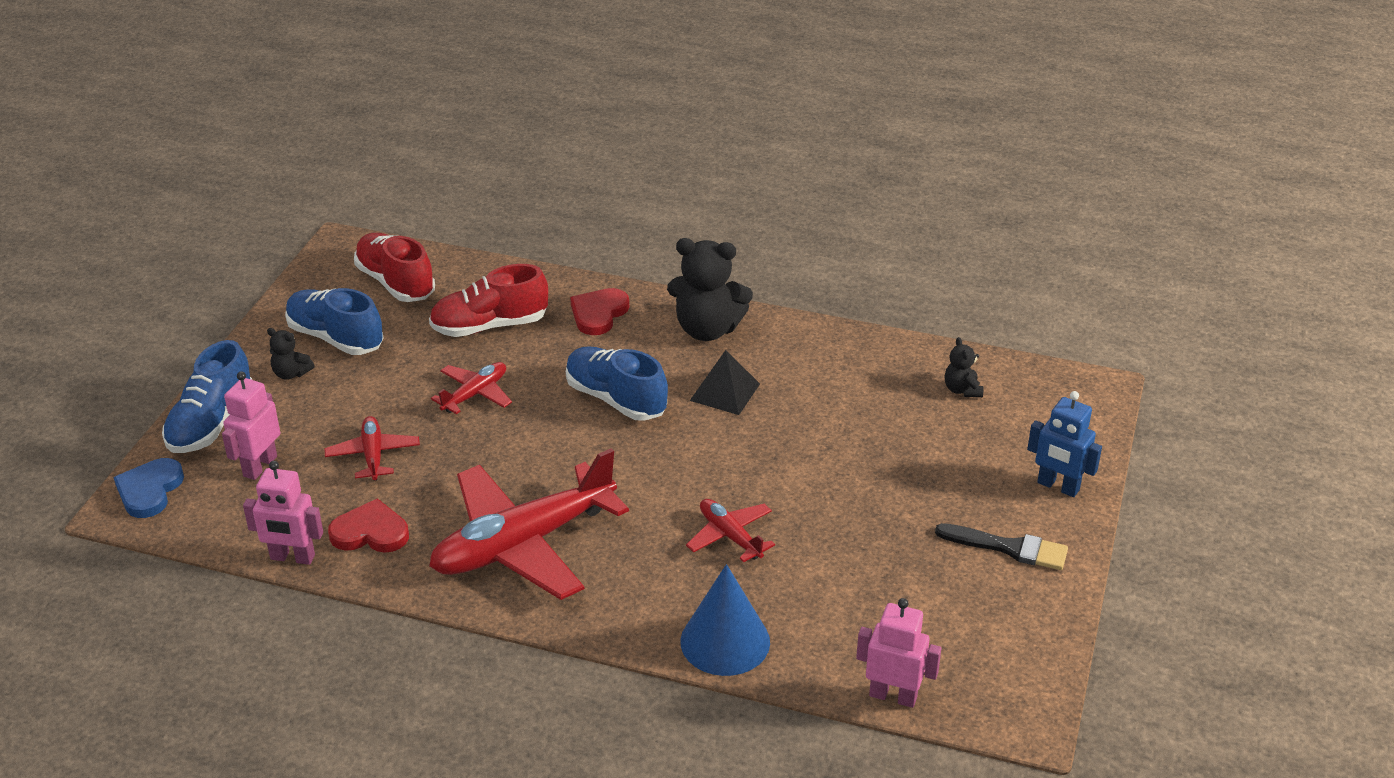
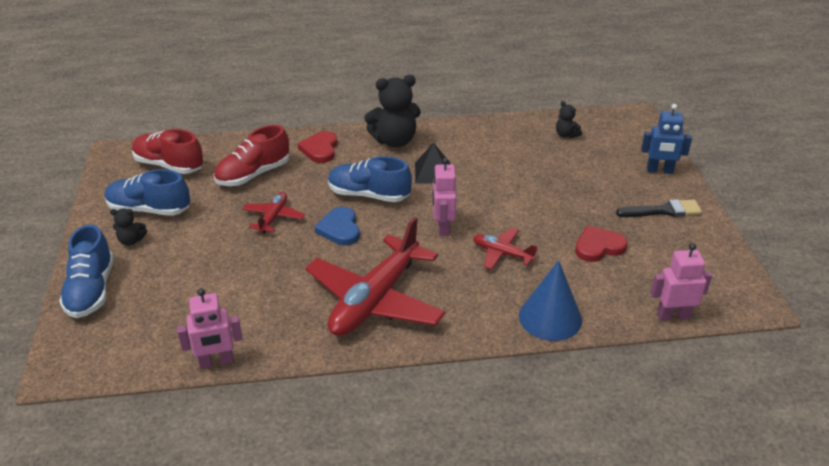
camera: 25 degrees left, 0 degrees up
blue heart [113,458,184,518] -> blue heart moved to [314,207,360,245]
pink robot [222,371,280,480] -> pink robot moved to [433,158,456,236]
red plane [324,416,420,481] -> none
red heart [328,498,409,553] -> red heart moved to [575,226,628,262]

